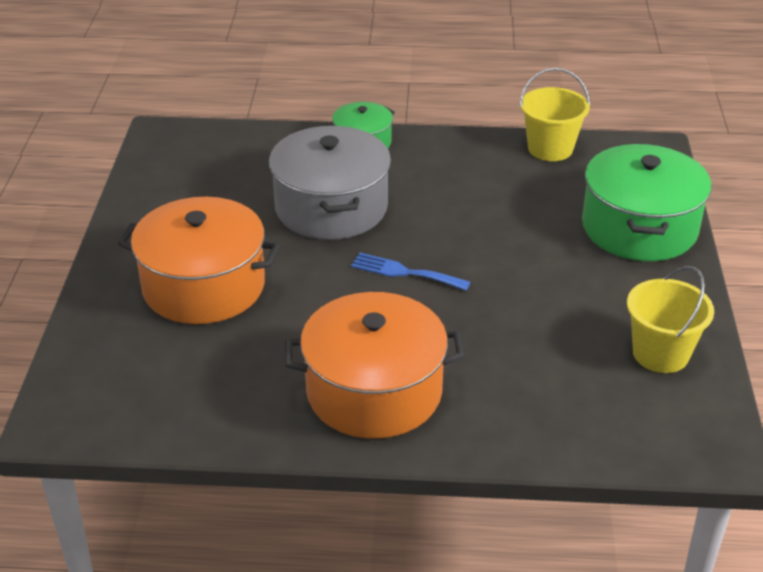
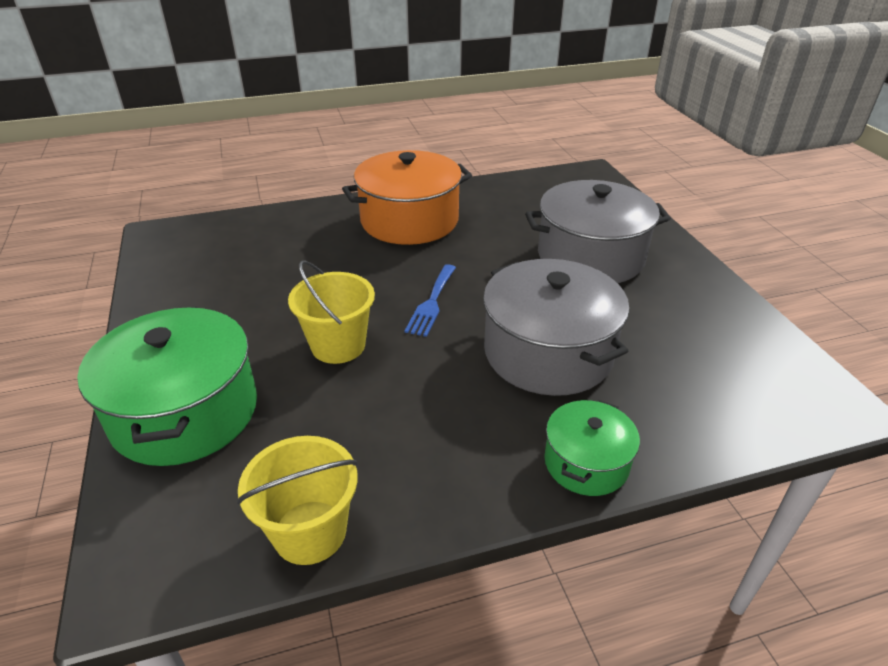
camera: 160 degrees right, 0 degrees up
orange pot [118,197,280,324] -> grey pot [525,180,671,283]
blue fork [351,253,470,291] -> blue fork turned 105 degrees clockwise [405,264,456,337]
yellow bucket [627,266,714,373] -> yellow bucket moved to [288,261,375,364]

